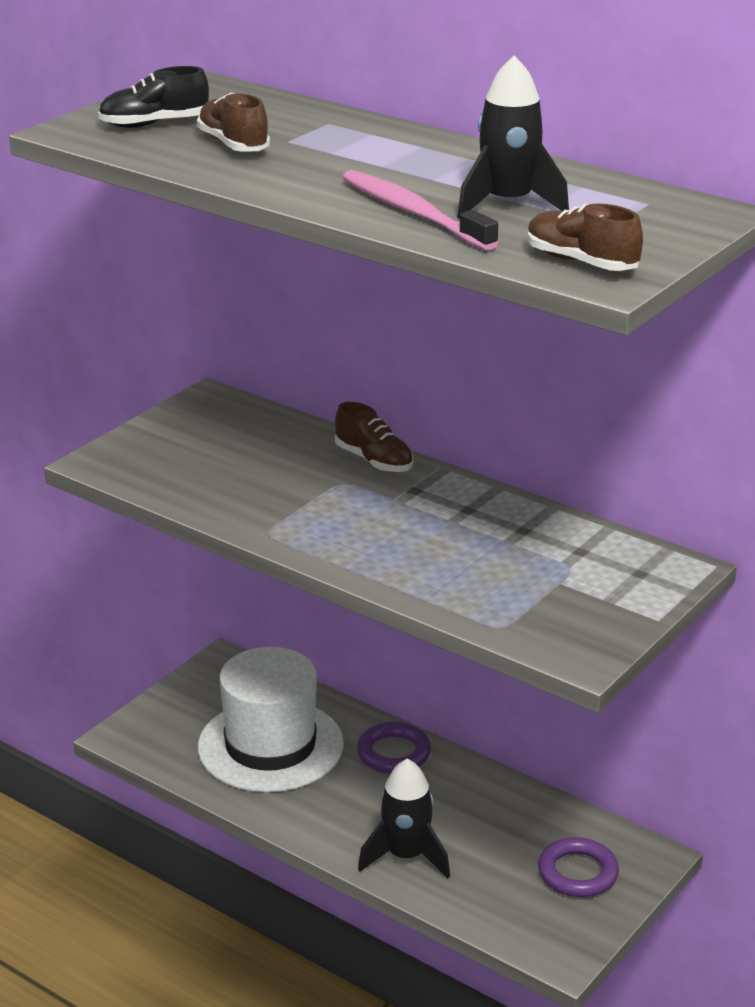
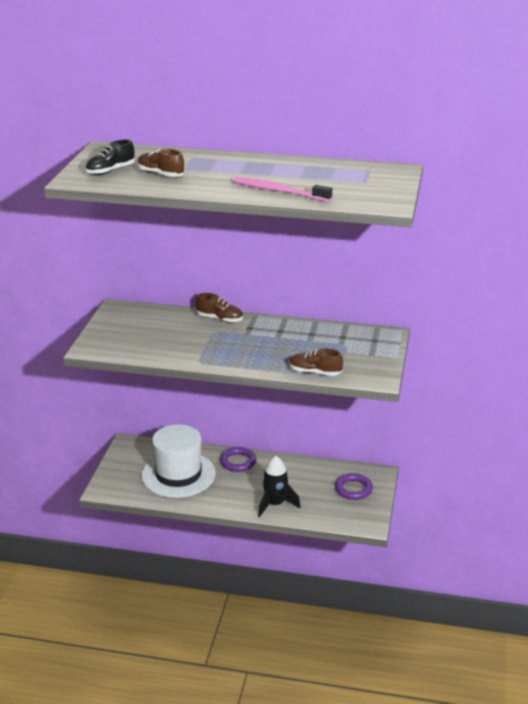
camera: 25 degrees left, 0 degrees up
black rocket [457,56,569,219] -> none
brown shoe [527,203,643,271] -> brown shoe moved to [289,349,343,376]

